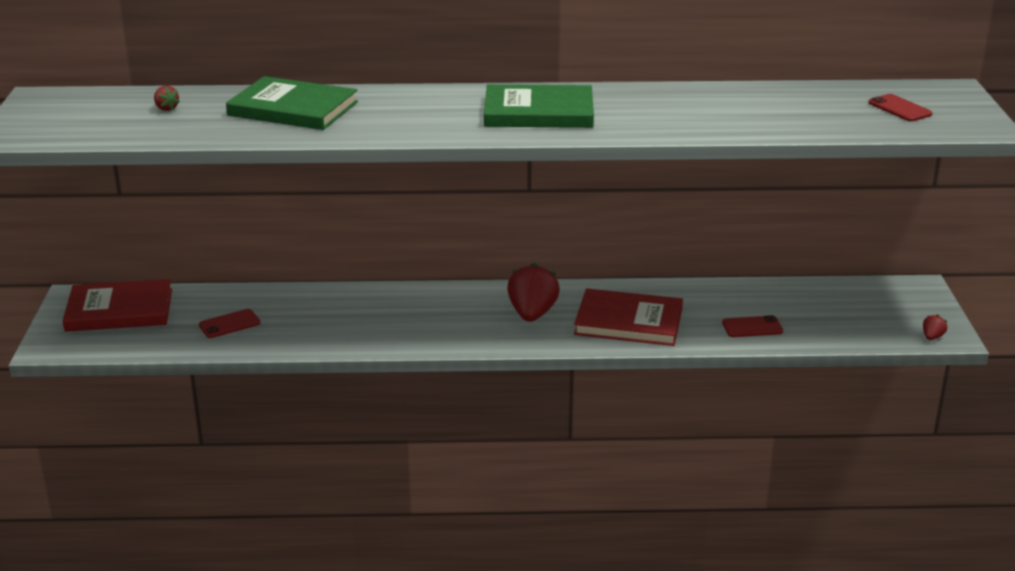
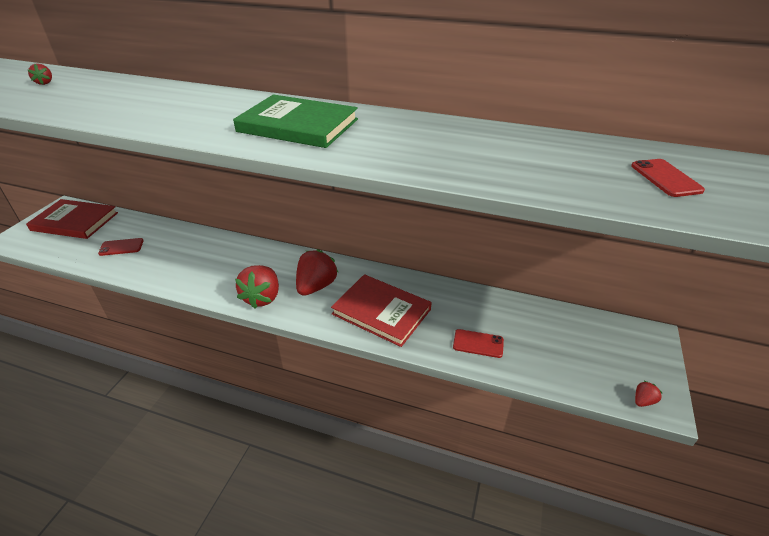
camera: 20 degrees right, 10 degrees up
green book [226,76,358,130] -> none
none -> red strawberry [235,265,279,309]

